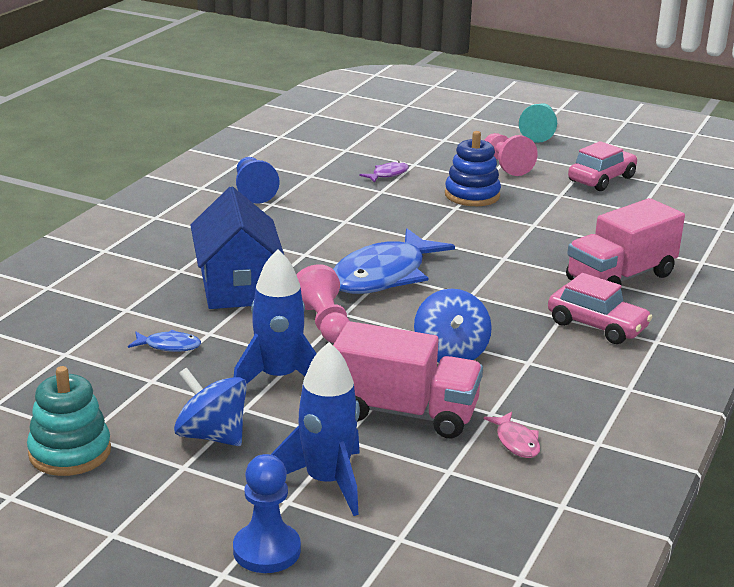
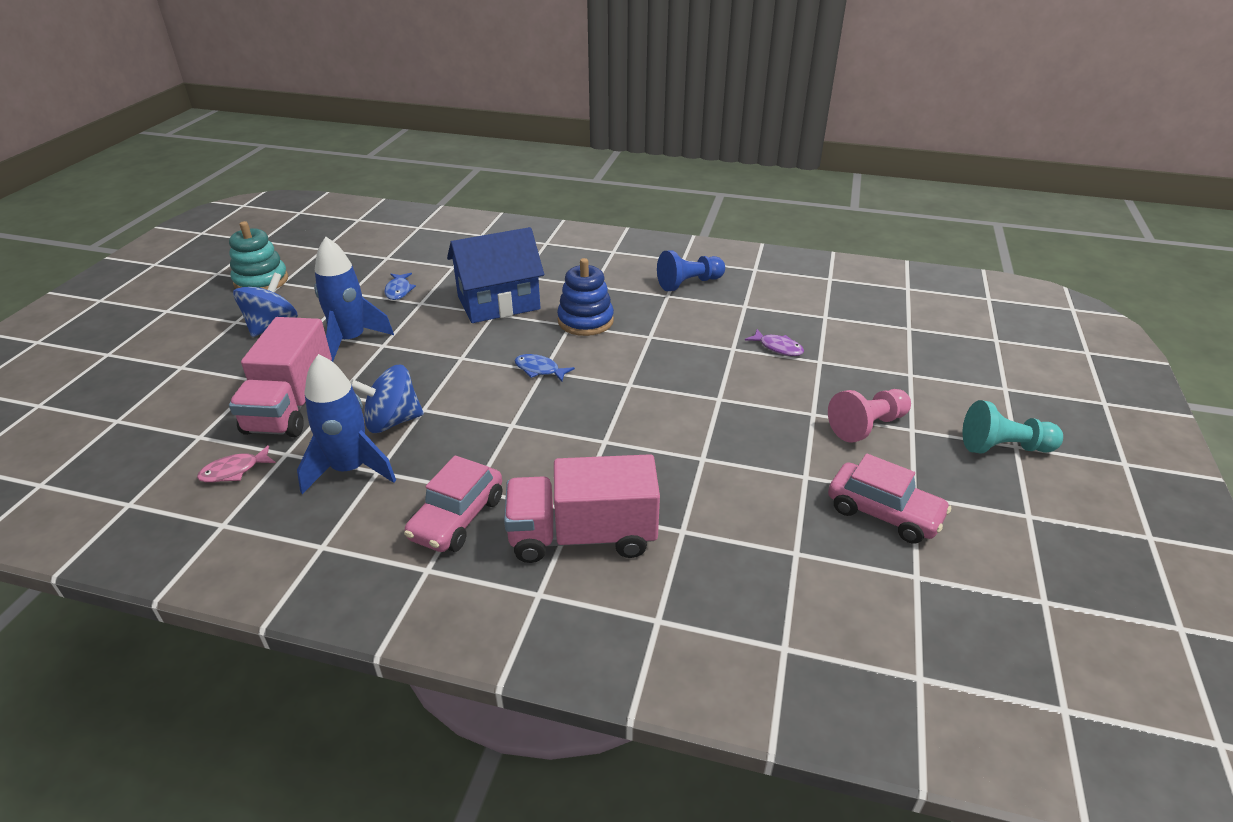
camera: 80 degrees right, 10 degrees up
blue pawn [233,454,301,573] -> none
blue rocket [271,342,360,516] -> blue rocket moved to [297,354,396,494]
pink pawn [296,264,350,343] -> none
blue fish [333,228,455,294] -> blue fish [514,354,575,382], size x0.42
blue stacking toy [445,131,501,206] -> blue stacking toy moved to [557,258,614,336]
pink truck [566,198,685,285] -> pink truck turned 45 degrees counterclockwise [504,454,660,563]

